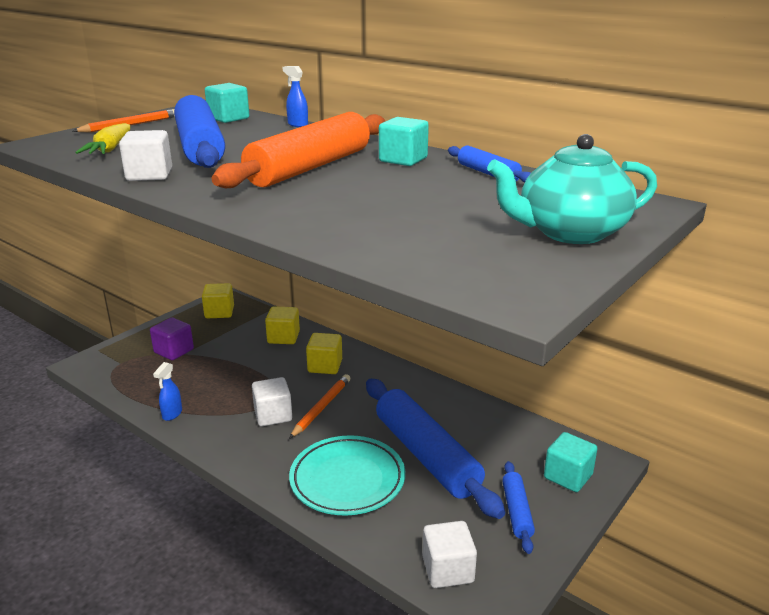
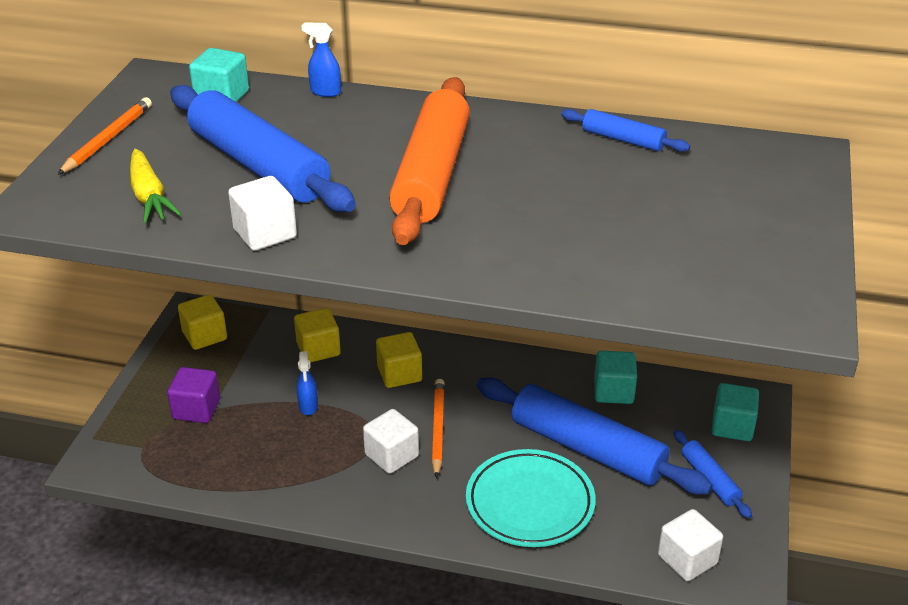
camera: 25 degrees left, 10 degrees up
blue spray bottle [153,362,182,421] -> blue spray bottle moved to [297,351,318,415]
turquoise cube [379,117,429,166] -> turquoise cube moved to [594,351,637,404]
turquoise teapot [487,134,657,244] -> none

